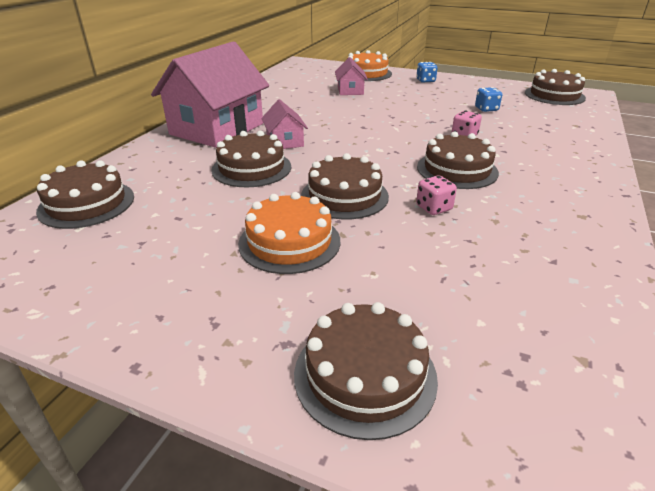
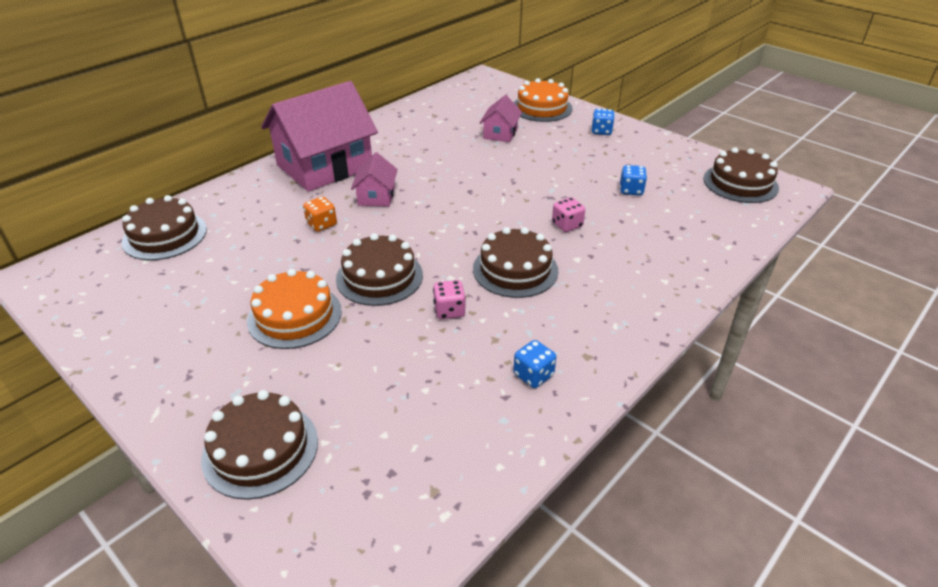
camera: 20 degrees right, 5 degrees up
brown cake [211,131,291,187] -> orange dice [303,196,337,232]
none -> blue dice [513,340,556,388]

